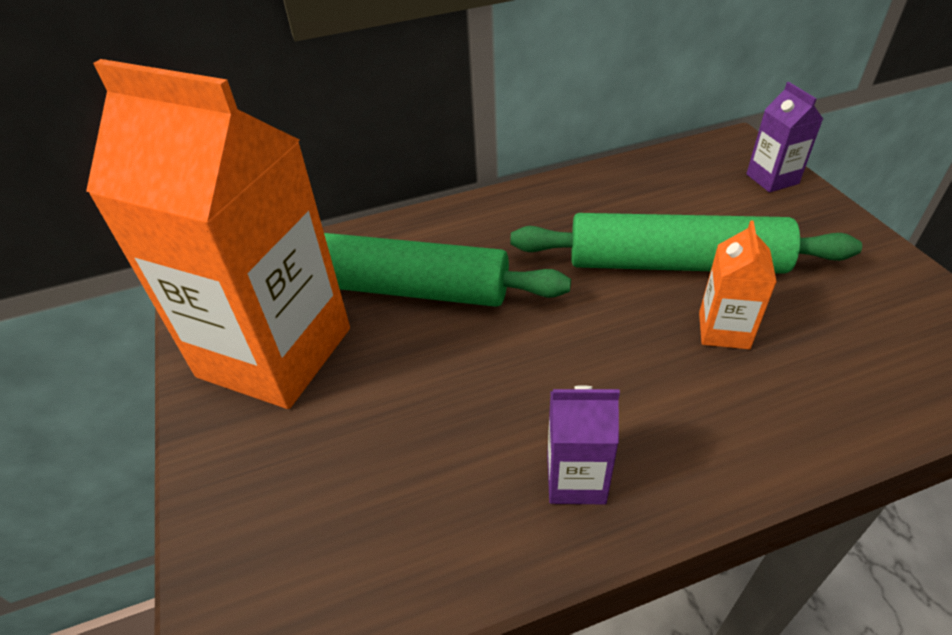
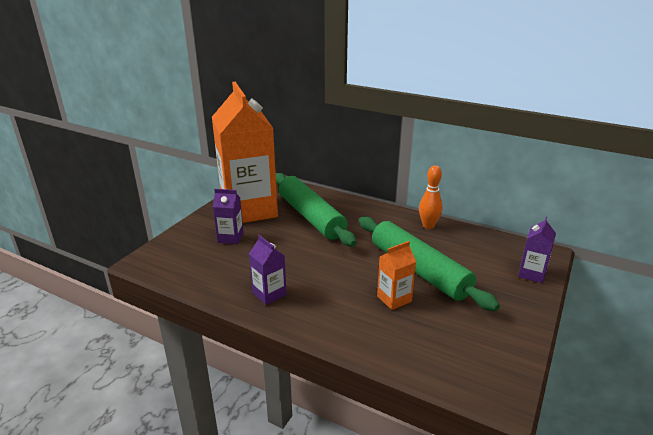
camera: 45 degrees right, 15 degrees down
none -> purple carton [213,189,244,244]
none -> orange bowling pin [419,165,442,229]

